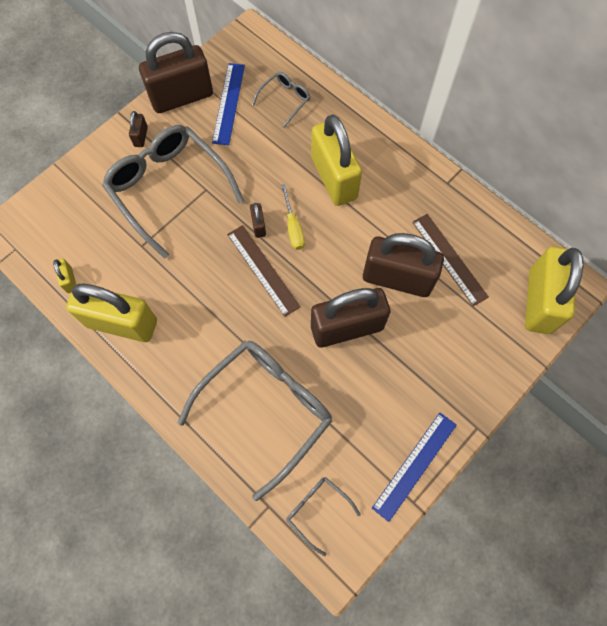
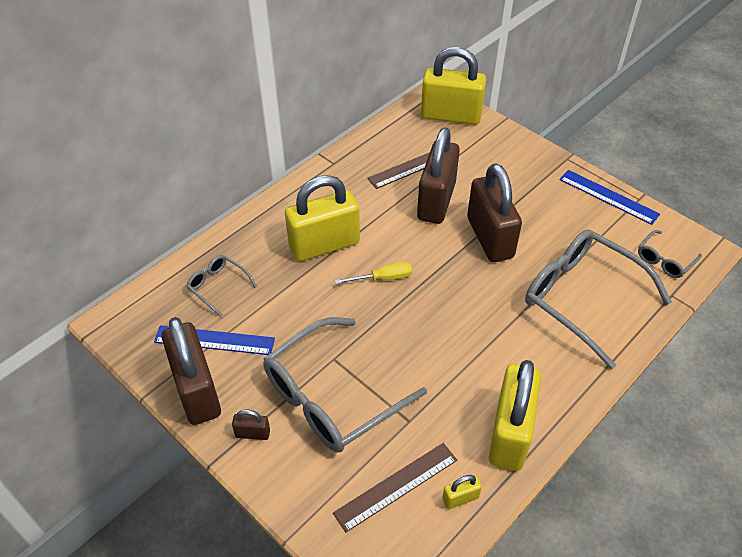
camera: 90 degrees left, 20 degrees down
brown ruler [227,225,301,317] -> brown ruler moved to [333,443,457,533]
brown padlock [250,203,266,238] -> none

